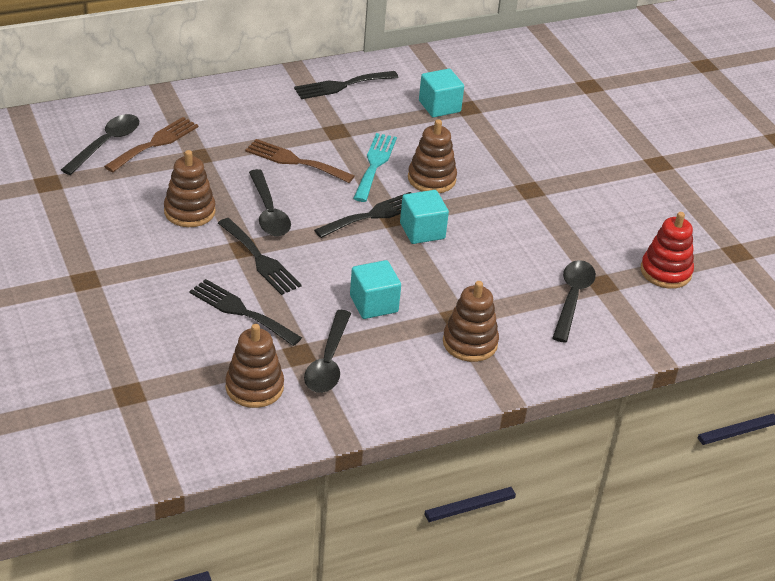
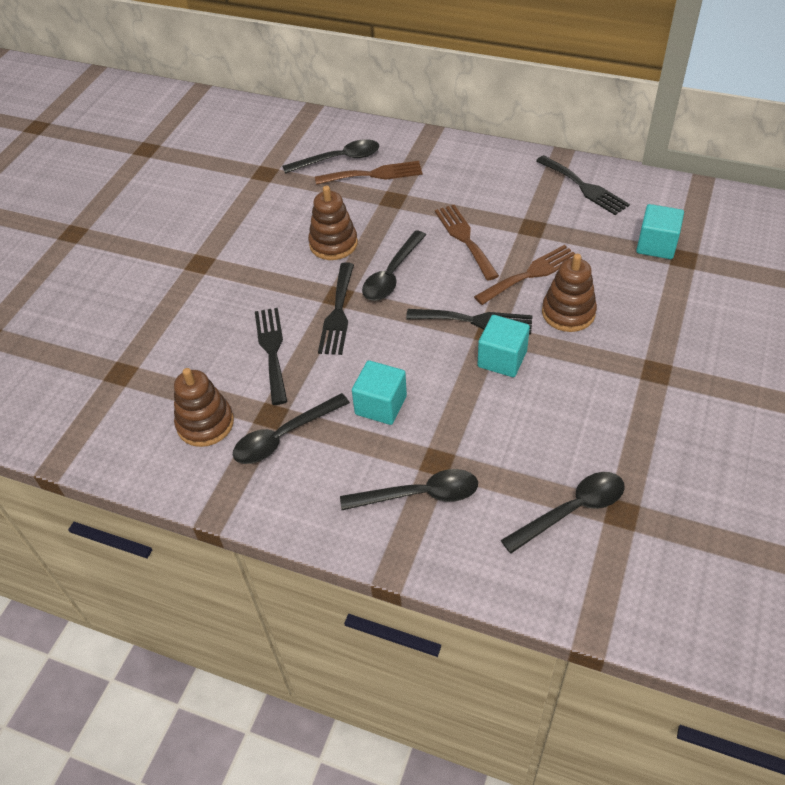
camera: 50 degrees right, 10 degrees up
black fork [294,71,399,99] -> black fork turned 150 degrees counterclockwise [536,155,630,215]
turquoise fork [353,133,397,202] -> brown fork [474,245,575,305]
brown stacking toy [443,281,499,362] -> black spoon [340,469,478,510]
red stacking toy [641,212,694,289] -> none

